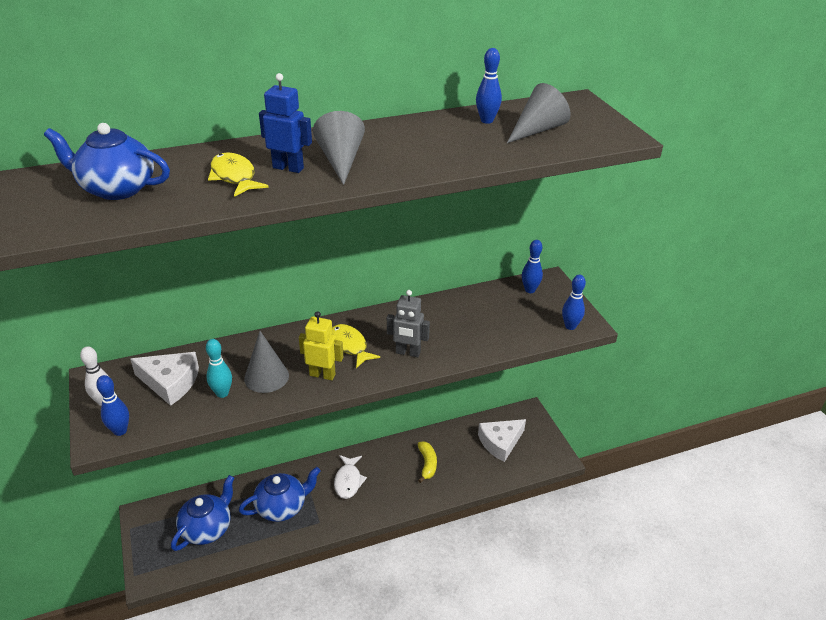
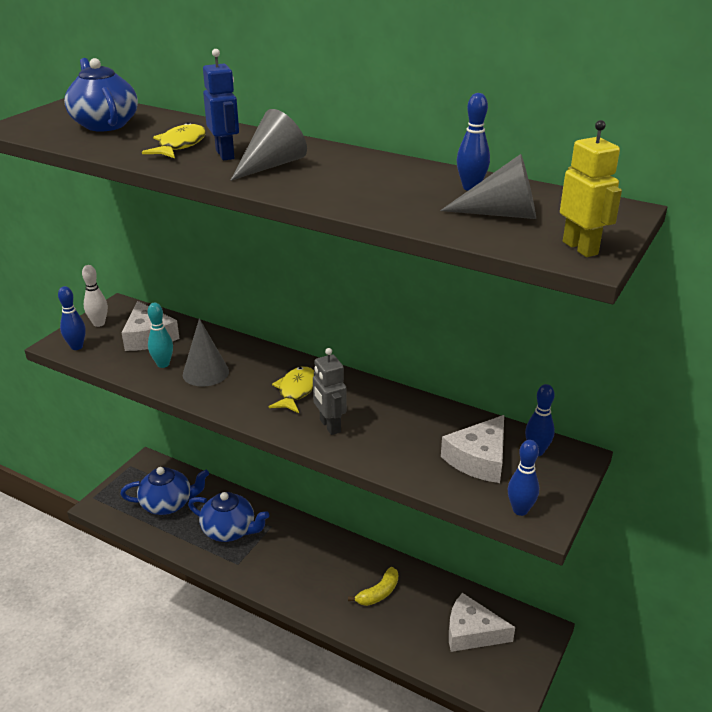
camera: 50 degrees right, 5 degrees down
yellow robot [299,311,343,380] -> yellow robot moved to [560,120,622,257]
white fish [334,455,367,499] -> none
none -> white cheese [441,415,504,483]

